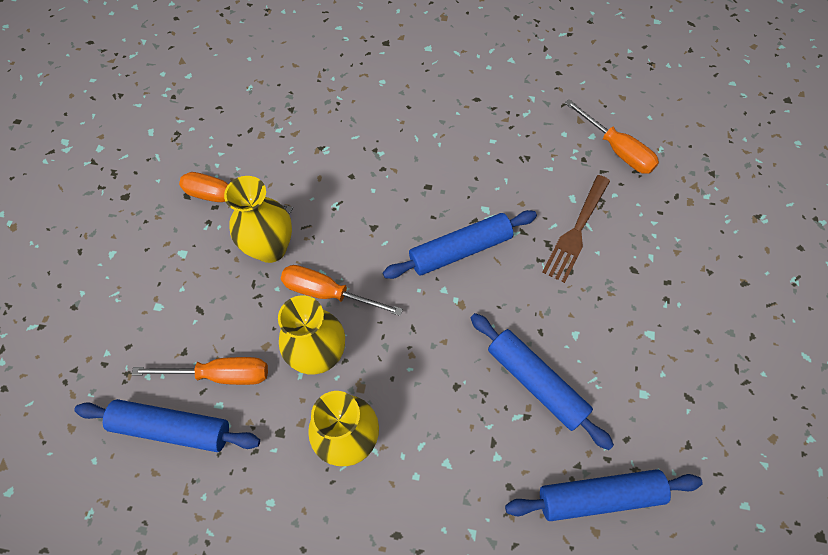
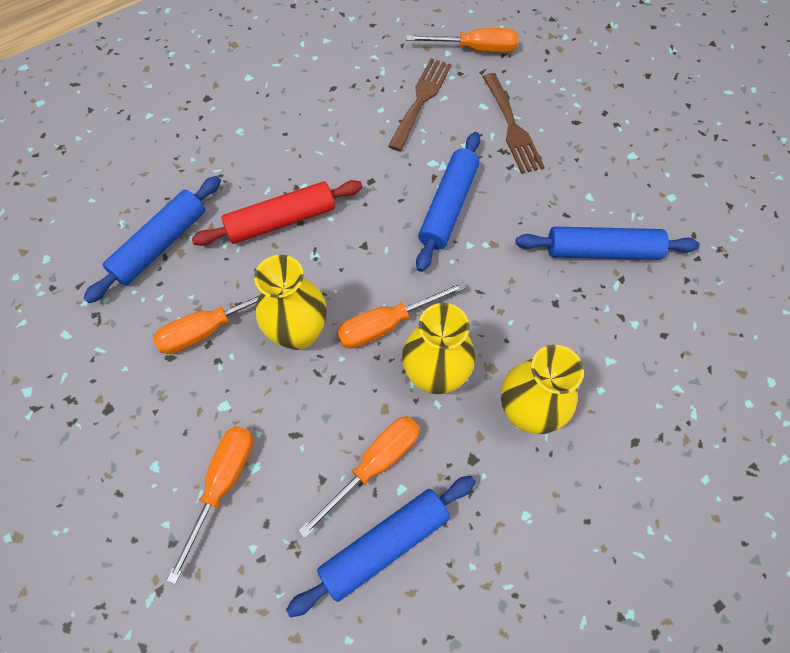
camera: 45 degrees left, 0 degrees up
blue rolling pin [505,469,703,521] -> blue rolling pin moved to [83,176,221,303]
none -> orange screwdriver [166,426,253,584]
none -> red rolling pin [191,180,362,246]
none -> brown fork [388,58,452,151]

